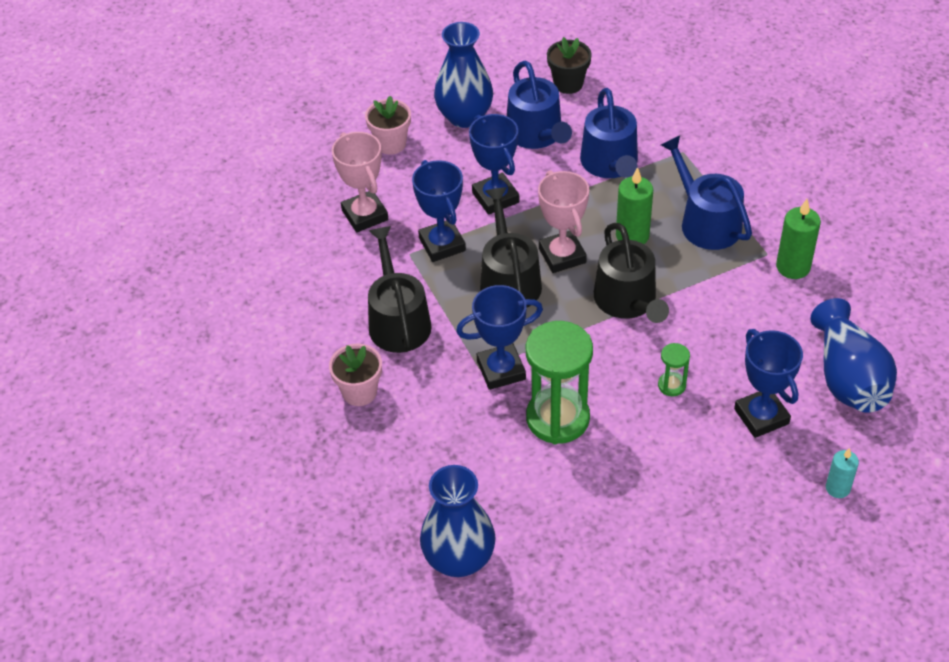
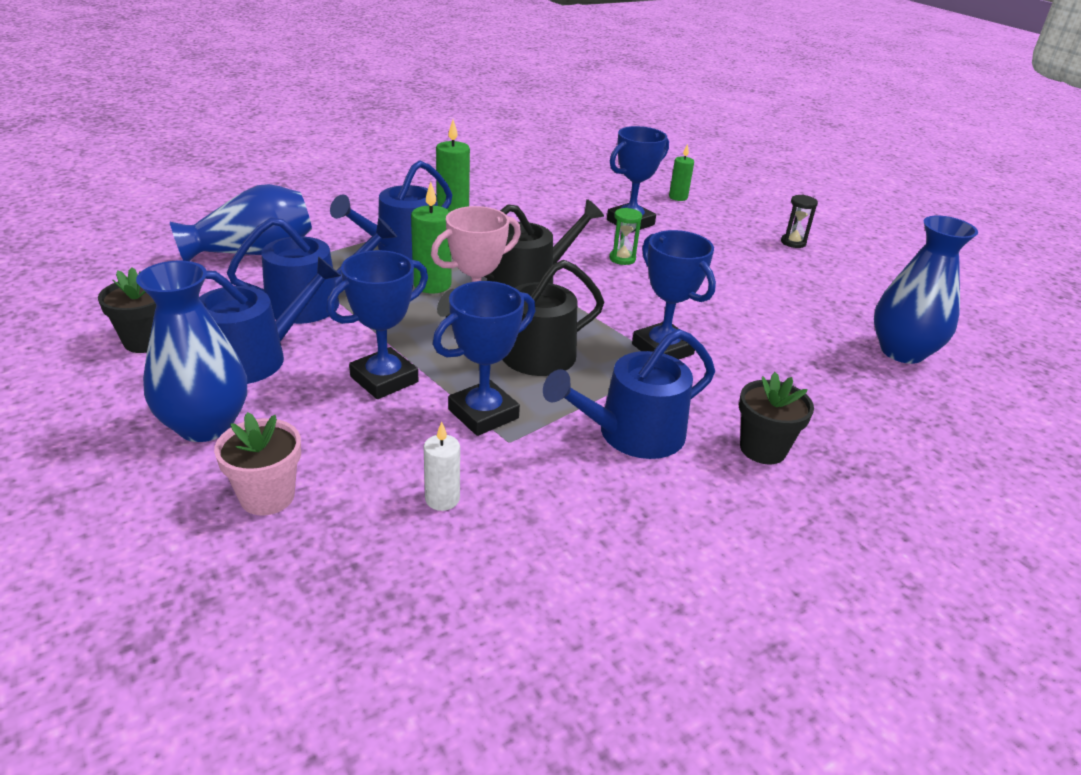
camera: 110 degrees left, 15 degrees down
pink flower pot [329,343,382,406] -> black flower pot [739,372,814,464]
pink trophy [332,132,388,232] -> white candle [424,422,460,511]
black watering can [368,226,432,353] -> blue watering can [543,329,715,459]
green hourglass [526,321,593,444] -> none
blue vase [810,298,897,413] -> blue vase moved to [170,184,312,261]
turquoise candle [826,448,859,498] -> green candle [669,144,694,201]
none -> black hourglass [781,195,818,248]

